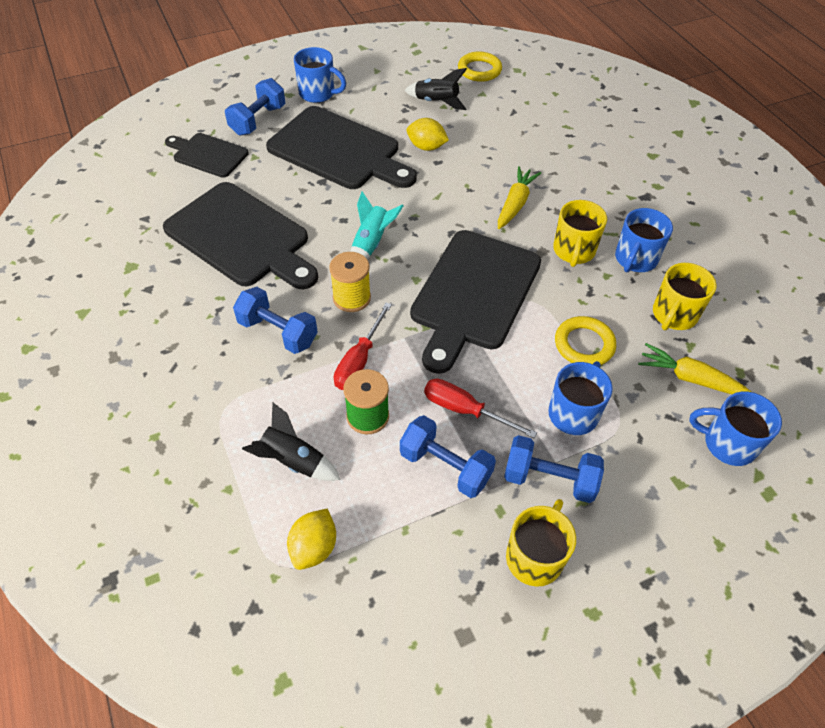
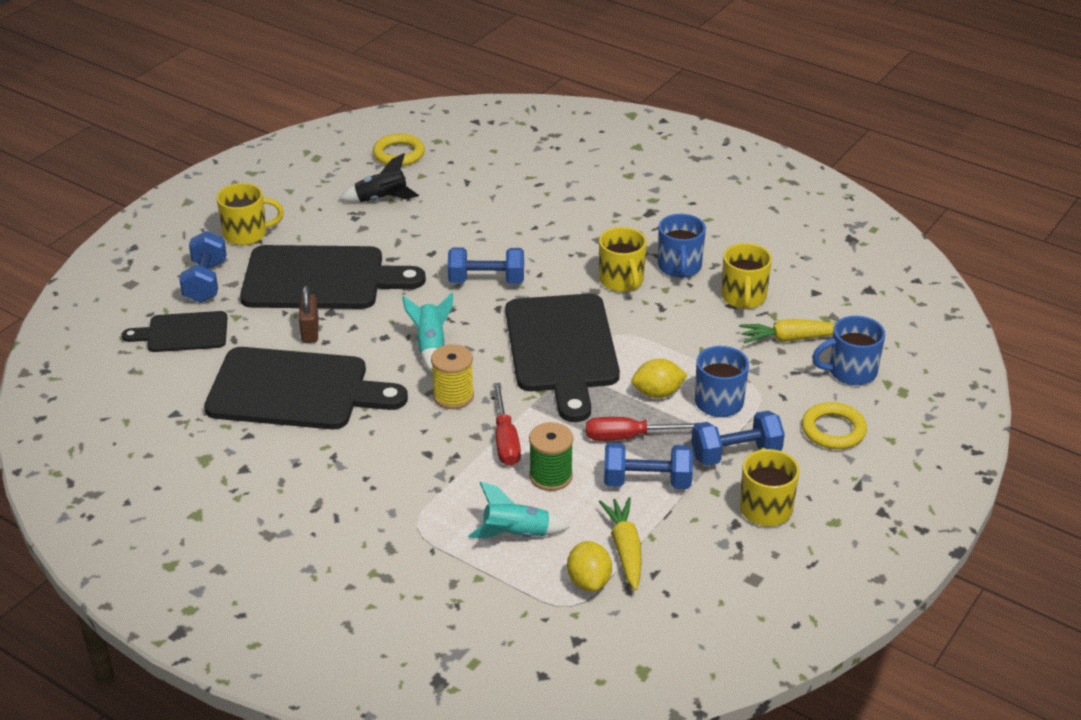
camera: 30 degrees left, 15 degrees down
blue dumbbell [233,287,318,354] -> blue dumbbell moved to [448,247,524,284]
black rocket [242,403,341,481] -> turquoise rocket [468,481,570,538]
blue mug [294,47,346,103] -> yellow mug [216,183,284,245]
yellow lemon [407,118,449,151] -> yellow lemon moved to [631,359,688,398]
yellow carrot [498,166,541,229] -> yellow carrot moved to [599,497,642,591]
yellow ring [555,316,616,365] -> yellow ring moved to [802,402,867,449]
none -> brown padlock [299,286,319,343]

